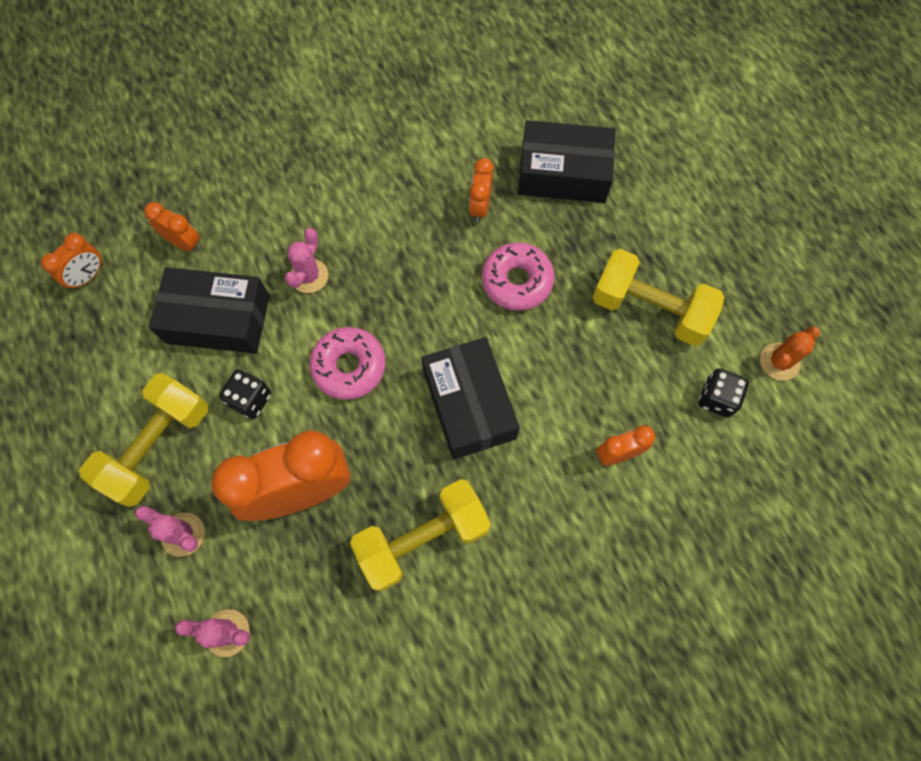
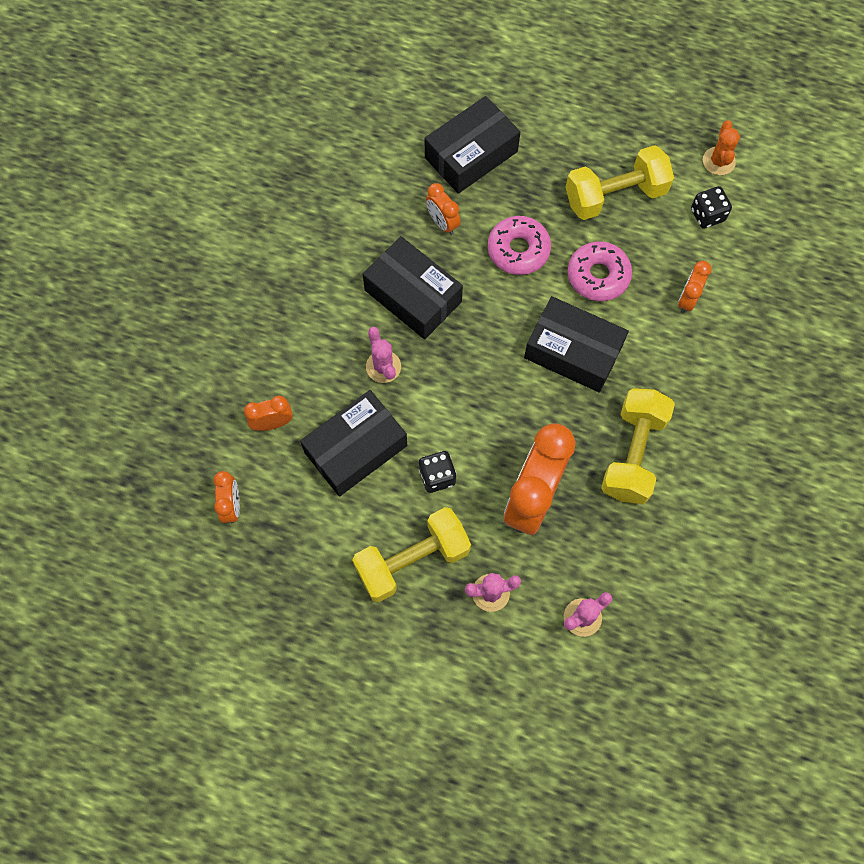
camera: 45 degrees left, 0 degrees up
yellow dumbbell [79,373,208,507] -> yellow dumbbell turned 75 degrees clockwise [352,507,471,602]
pink donut [309,327,386,400] -> pink donut moved to [568,241,632,301]
none -> black box [363,236,463,340]

